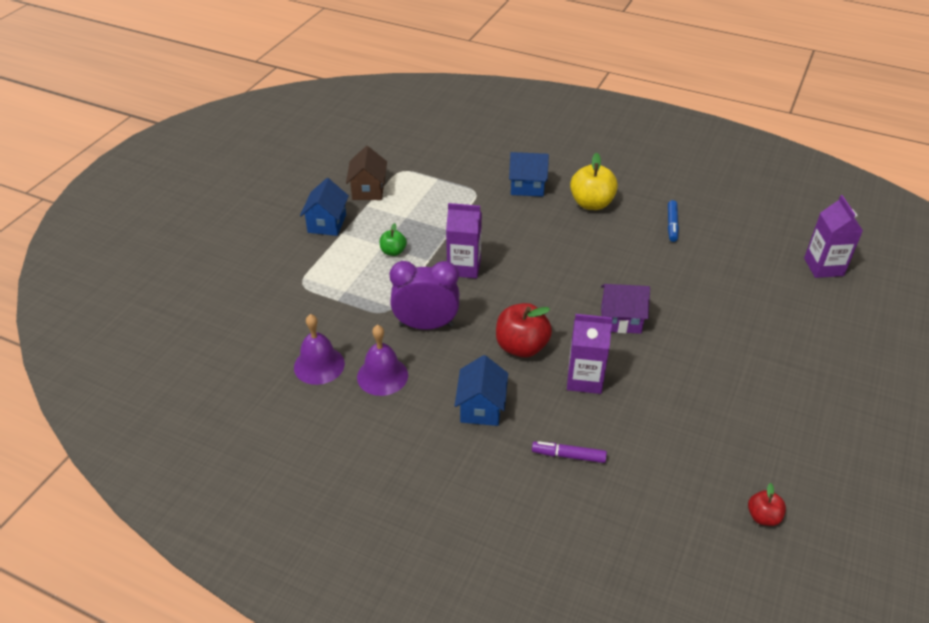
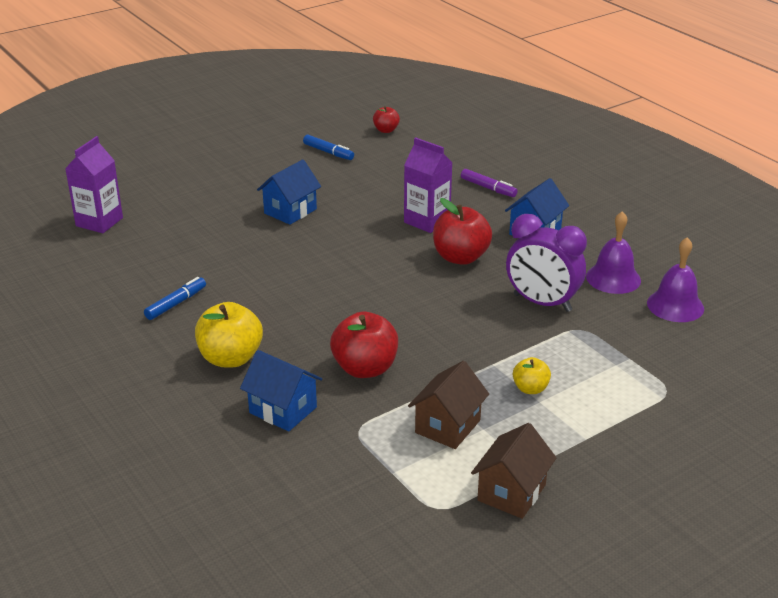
camera: 150 degrees left, 10 degrees down
blue house [300,178,349,236] -> blue house moved to [257,159,321,225]
green apple [380,223,407,256] -> yellow apple [513,357,551,394]
purple carton [446,203,482,279] -> none
purple house [601,284,650,334] -> none
none -> blue marker [303,135,354,160]
none -> red apple [330,312,398,378]
none -> brown house [408,361,489,449]

